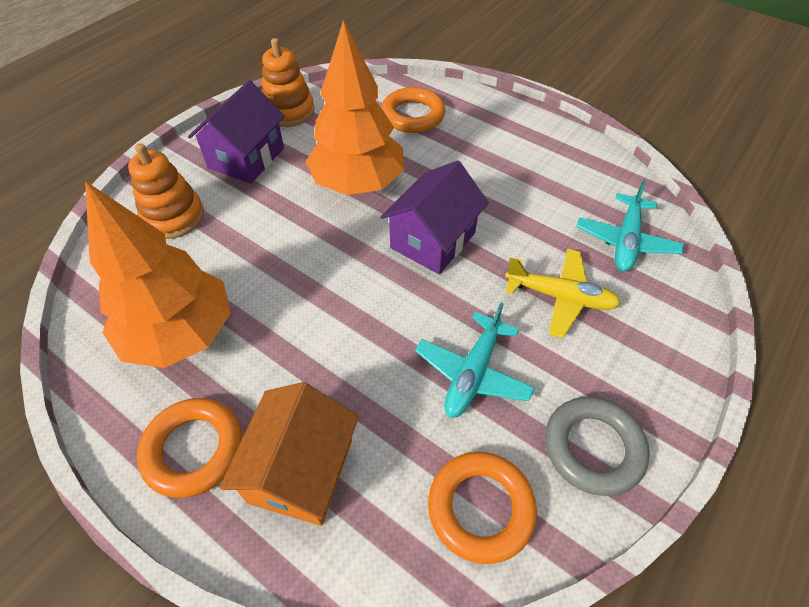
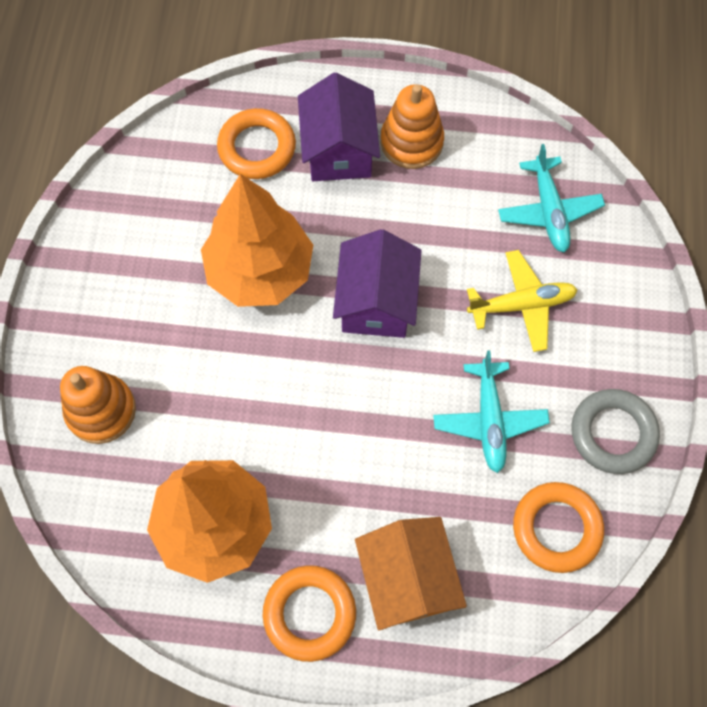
camera: 30 degrees left, 15 degrees up
purple house [188,80,285,184] -> purple house moved to [298,72,380,181]
orange stacking toy [262,38,314,127] -> orange stacking toy moved to [381,84,444,169]

